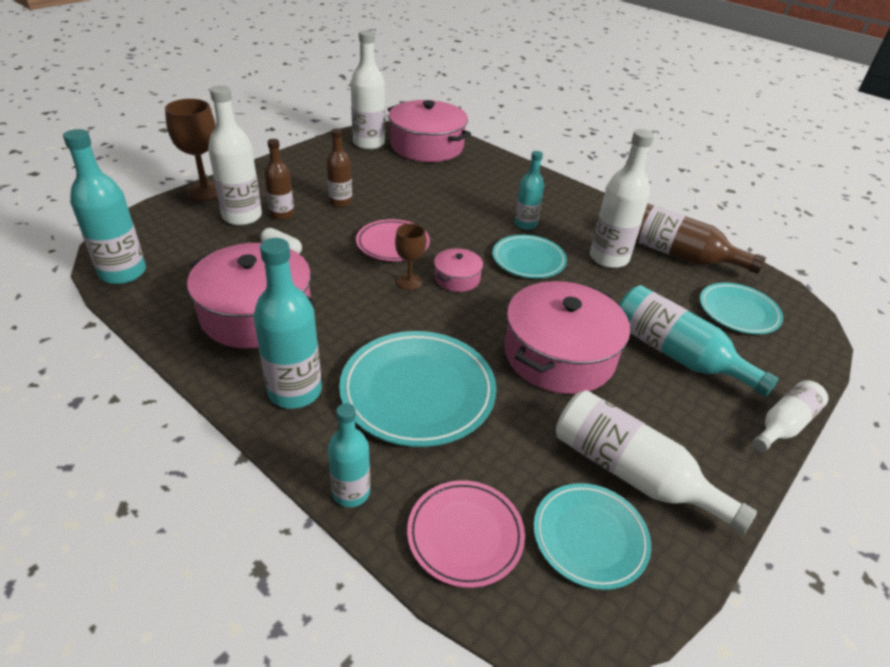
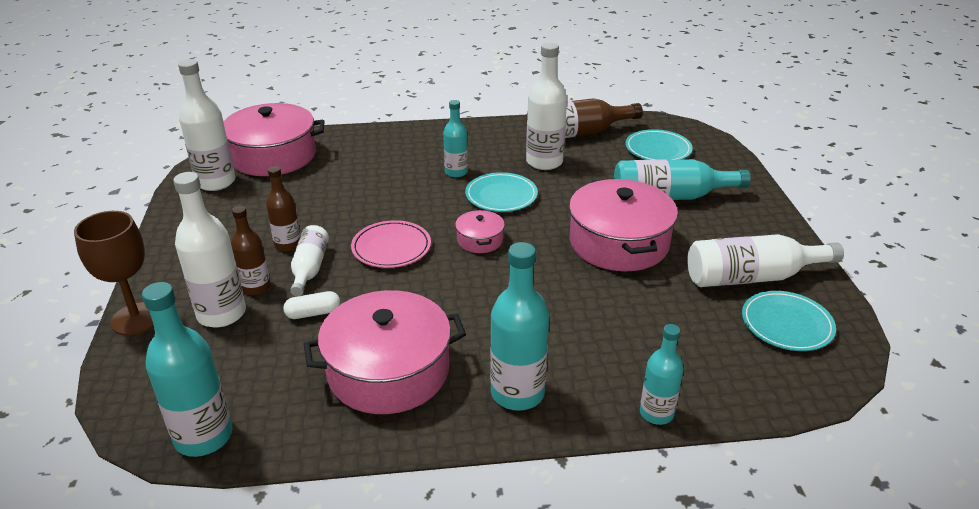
camera: 45 degrees left, 5 degrees down
turquoise plate [339,331,497,447] -> none
brown goblet [395,223,426,290] -> none
pink plate [407,480,525,588] -> none
white bottle [752,380,828,452] -> white bottle moved to [290,225,329,296]

